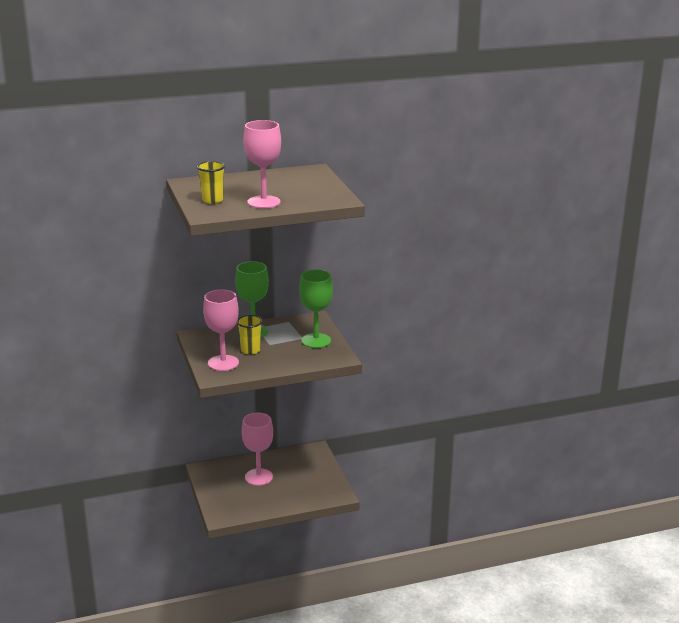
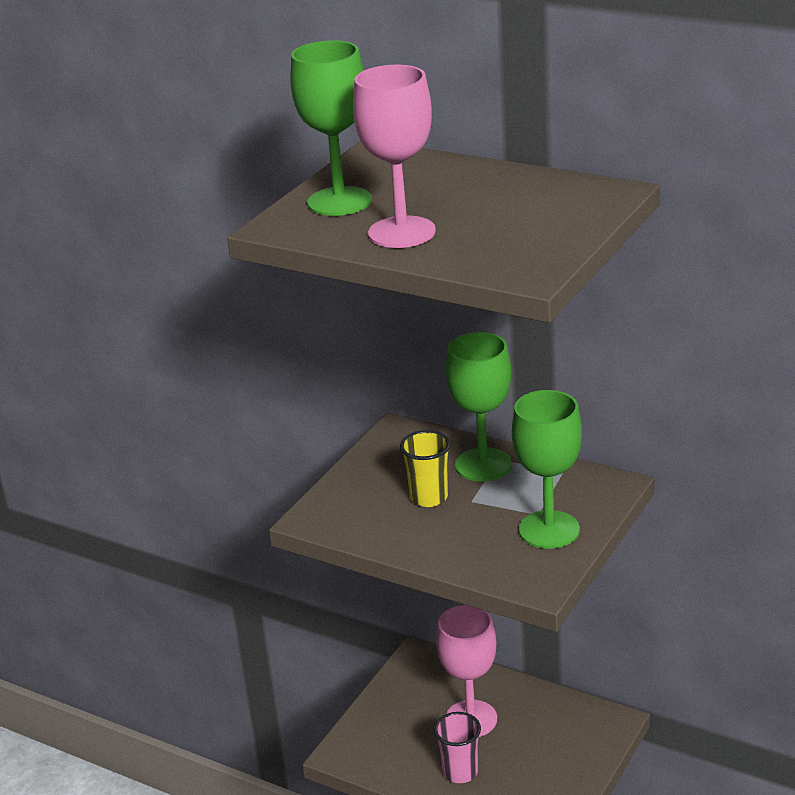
camera: 50 degrees right, 5 degrees up
yellow cup [197,161,225,204] -> green goblet [291,40,372,216]
pink goblet [203,289,239,371] -> none
none -> pink cup [434,712,481,783]

